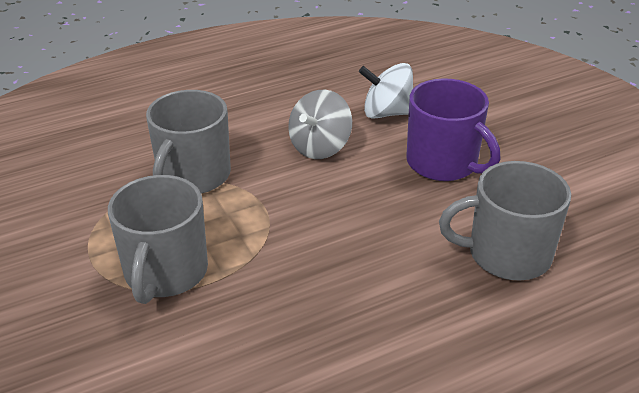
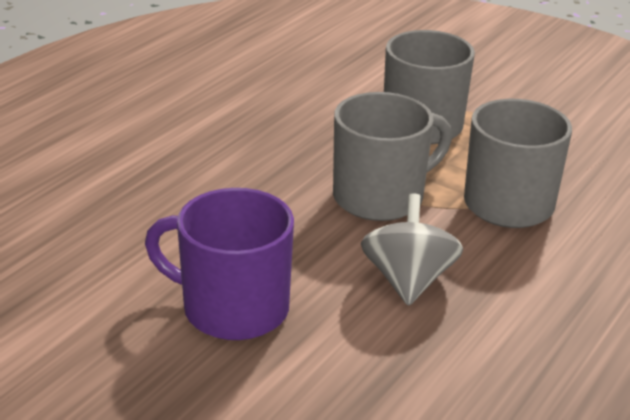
camera: 150 degrees right, 5 degrees down
white spinning top [359,63,413,119] -> none
grey mug [439,161,571,280] -> grey mug moved to [333,92,452,221]

